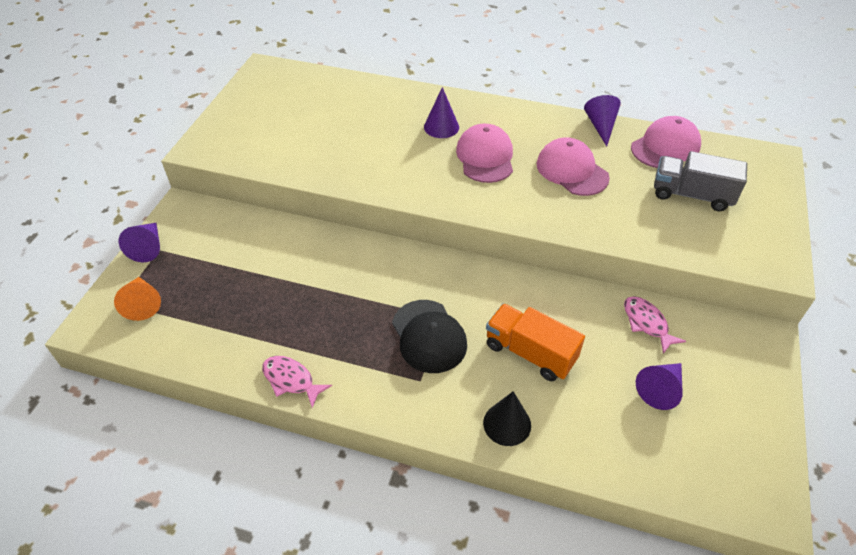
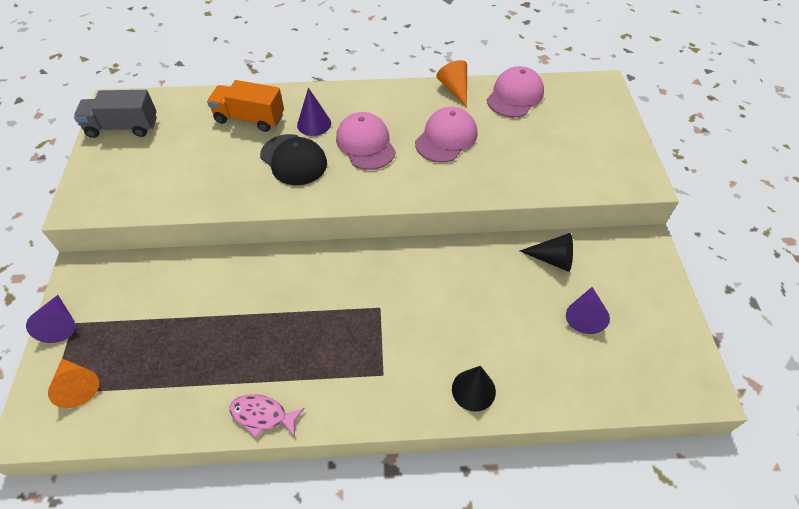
camera: 20 degrees left, 5 degrees up
black cap [392,300,467,373] -> black cap moved to [260,134,327,185]
orange truck [486,303,585,381] -> orange truck moved to [207,80,284,132]
pink cap [536,138,610,196] -> pink cap turned 90 degrees clockwise [415,107,478,163]
purple cone [584,95,621,147] -> orange cone [436,60,467,107]
pink fish [624,296,686,354] -> black cone [520,233,573,272]
grey truck [654,151,747,211] -> grey truck moved to [74,90,157,138]

